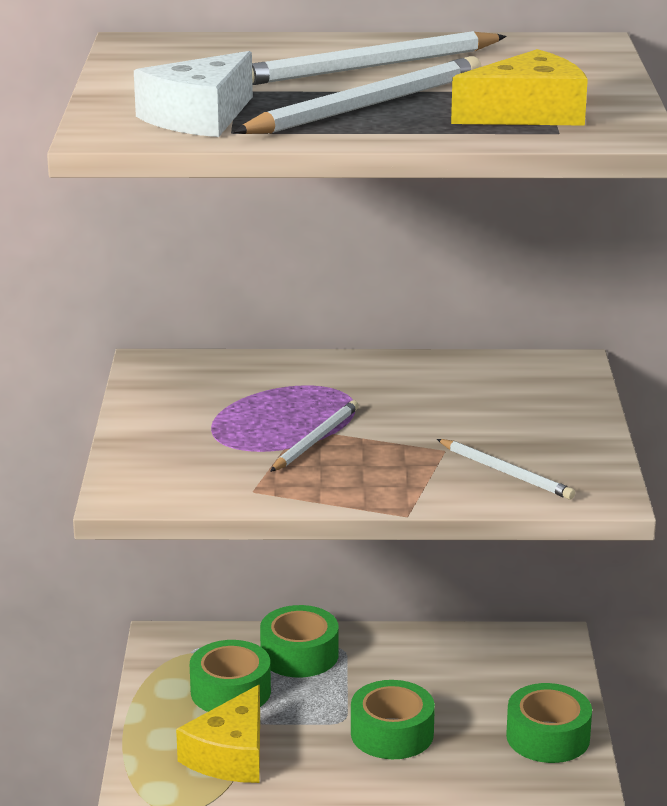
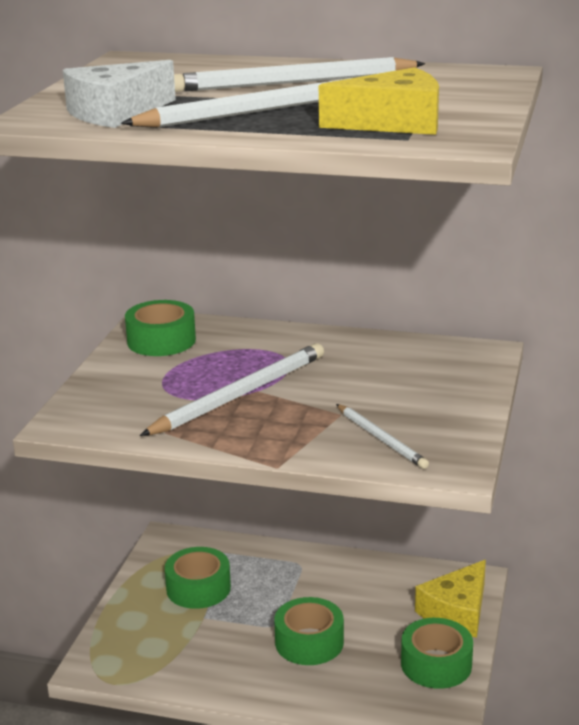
camera: 15 degrees right, 0 degrees up
yellow cheese [176,685,260,783] -> yellow cheese moved to [415,560,486,638]
green tape [260,605,338,677] -> green tape moved to [125,300,196,356]
white pencil [270,400,359,472] -> white pencil [140,343,324,436], size x1.77

